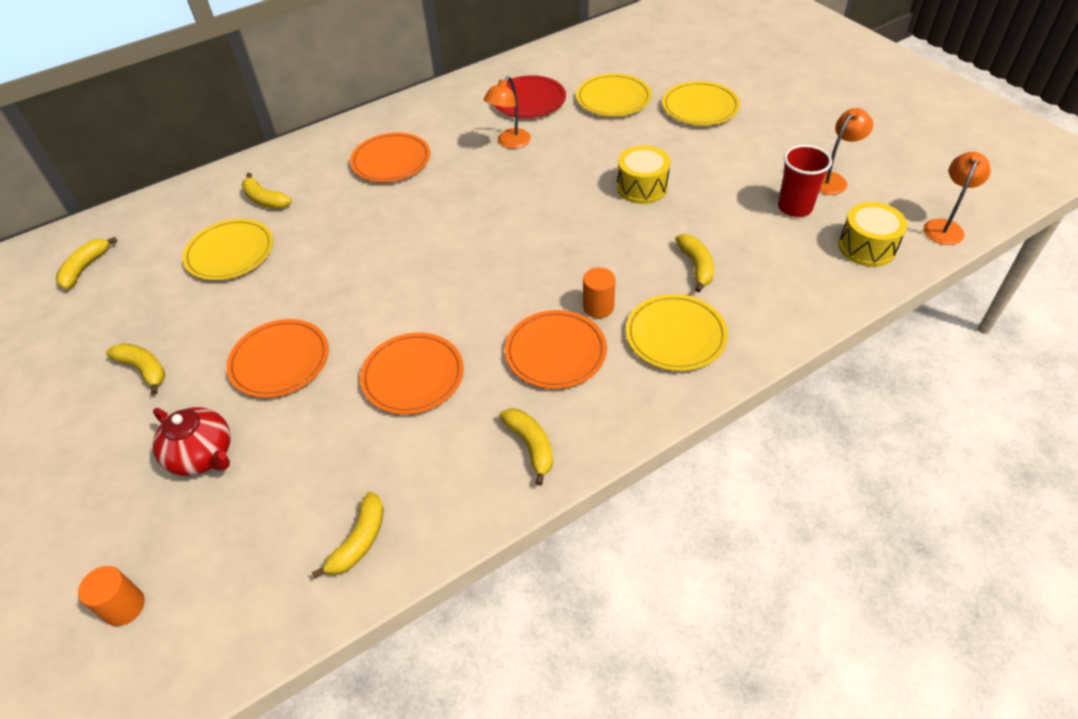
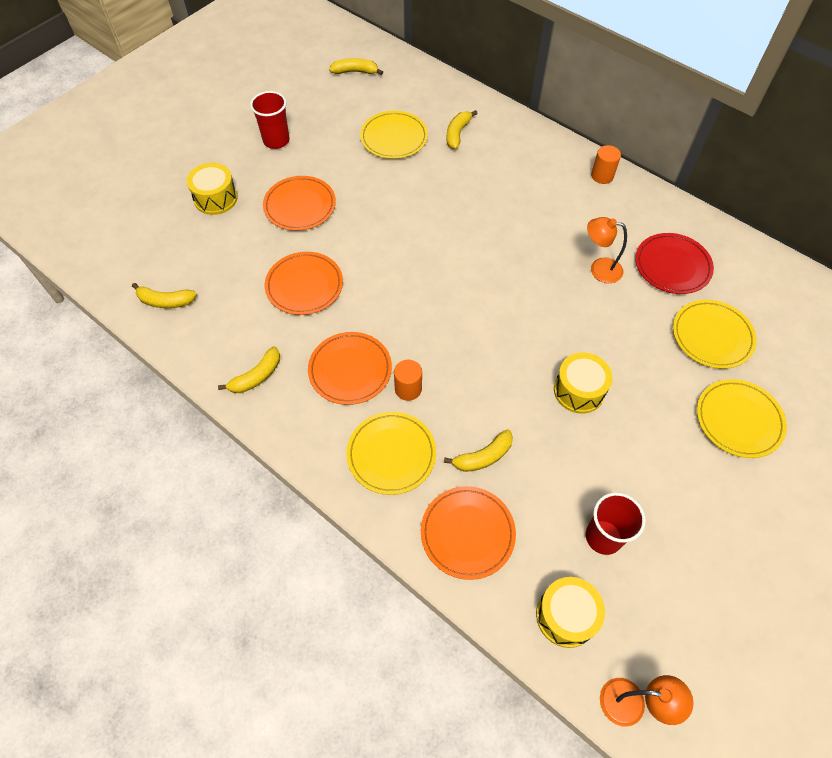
camera: 70 degrees right, 10 degrees up
orange cylinder [78,566,145,626] -> orange cylinder moved to [591,145,621,184]
yellow banana [106,343,165,395] -> red cup [250,91,290,149]
red teapot [152,407,231,476] -> yellow drum [187,163,238,215]
orange plate [350,132,430,182] -> orange plate moved to [421,486,516,580]
orange lamp [819,108,873,195] -> none

